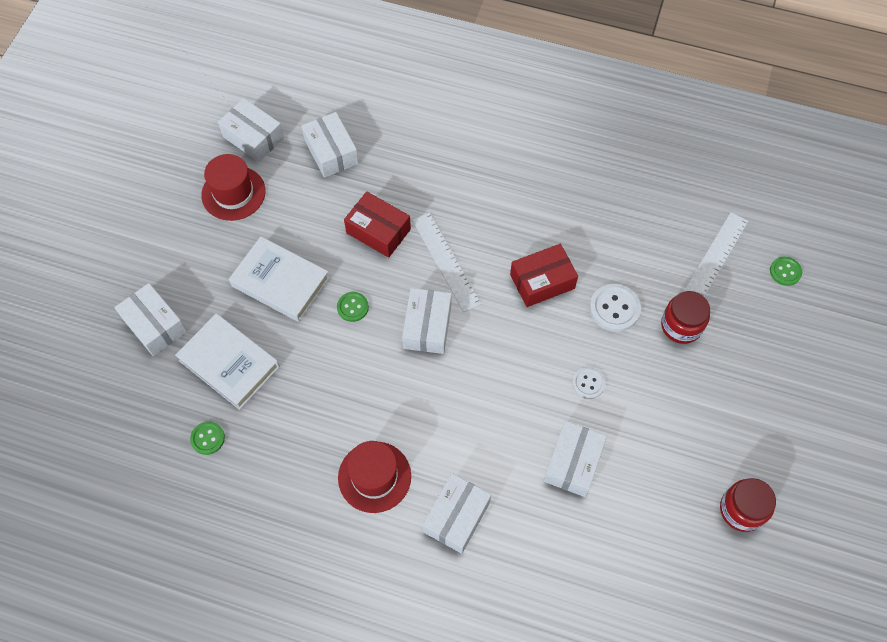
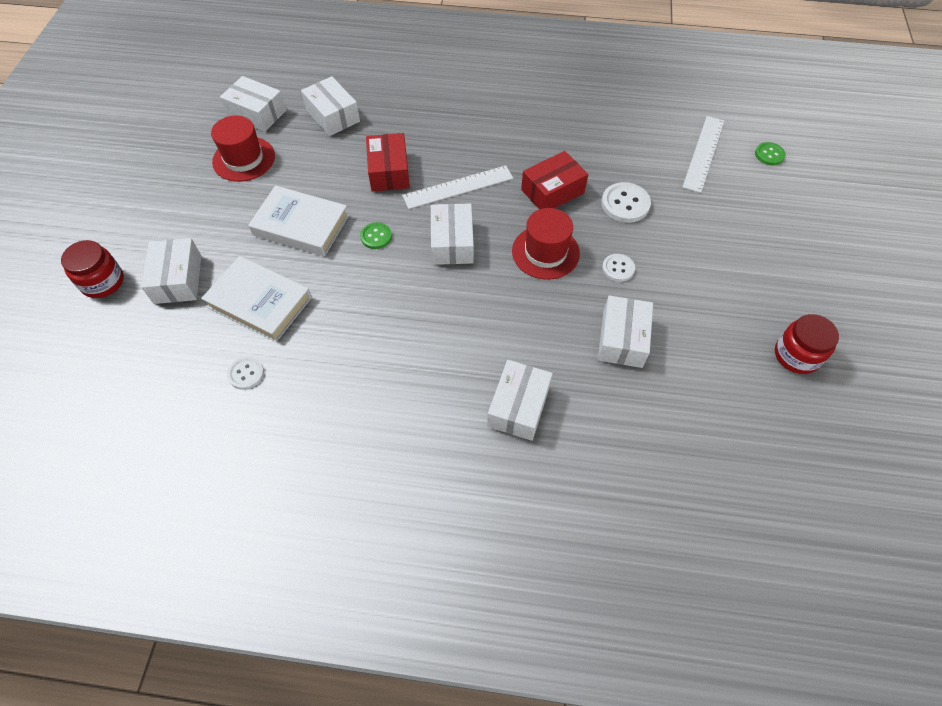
camera: 10 degrees left, 5 degrees down
white box [114,283,187,356] -> white box turned 45 degrees clockwise [141,238,202,304]
green button [190,421,225,455] -> white button [227,356,264,390]
red hat [338,441,411,513] -> red hat moved to [512,208,580,280]
red box [344,191,411,258] -> red box turned 60 degrees clockwise [366,133,410,192]
white ruler [412,213,481,312] -> white ruler turned 75 degrees counterclockwise [402,165,513,209]
red jar [661,291,710,344] -> red jar moved to [61,240,124,298]

